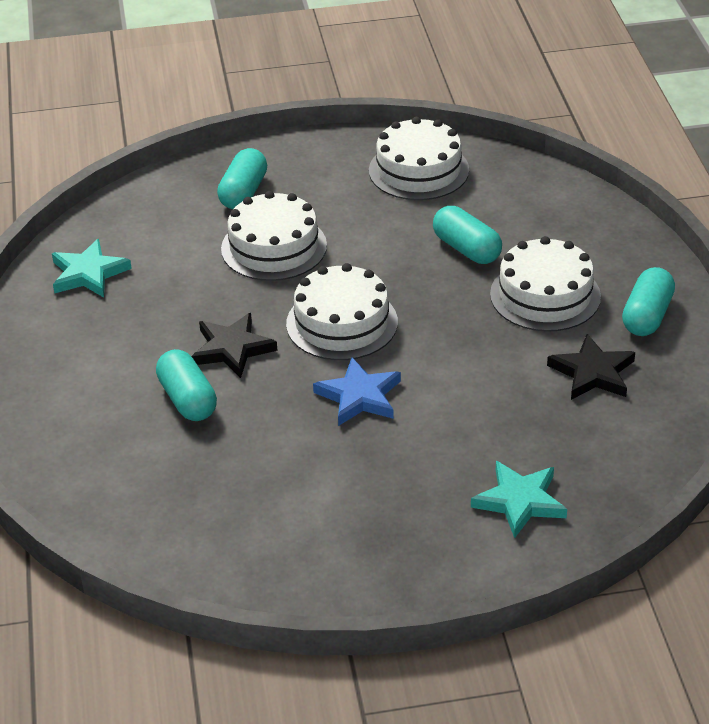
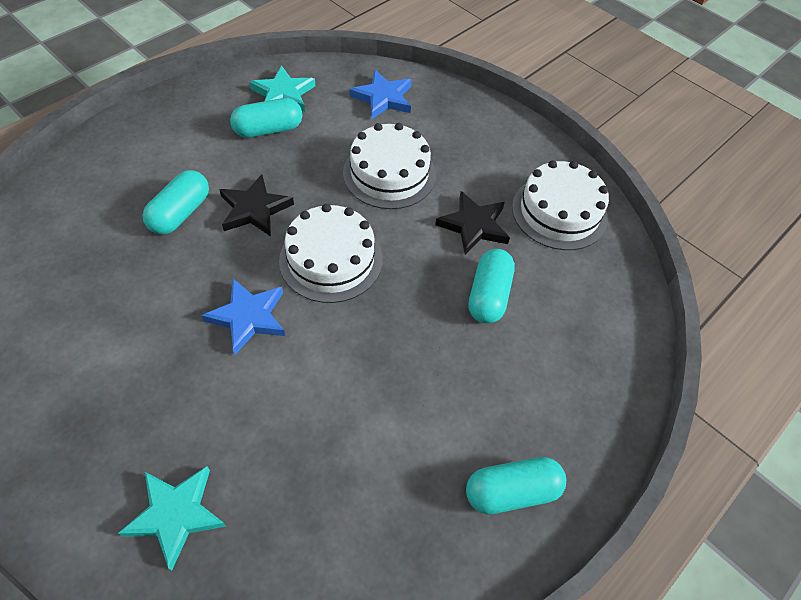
camera: 50 degrees right, 15 degrees up
turquoise capsule [217,148,267,209] -> turquoise capsule moved to [230,98,302,138]
white cake [490,236,601,332] -> none
black star [547,334,635,400] -> black star moved to [435,191,510,255]
none -> blue star [349,70,412,119]

